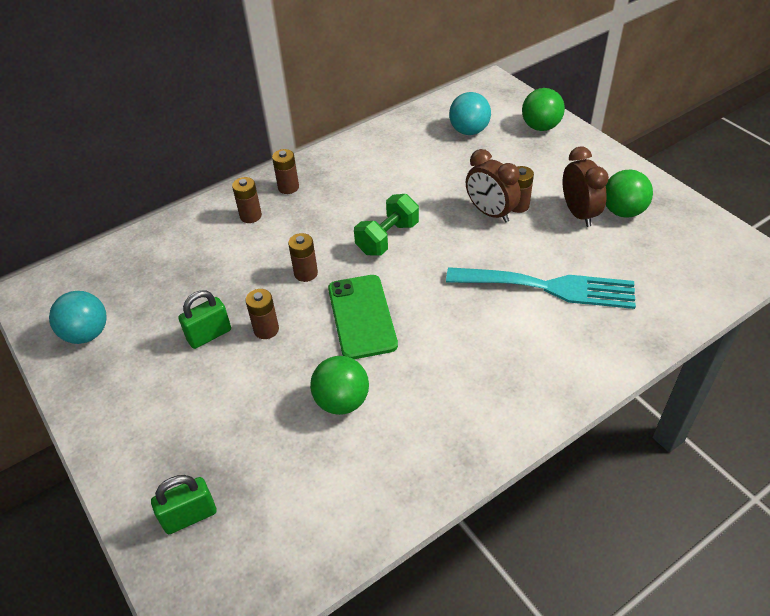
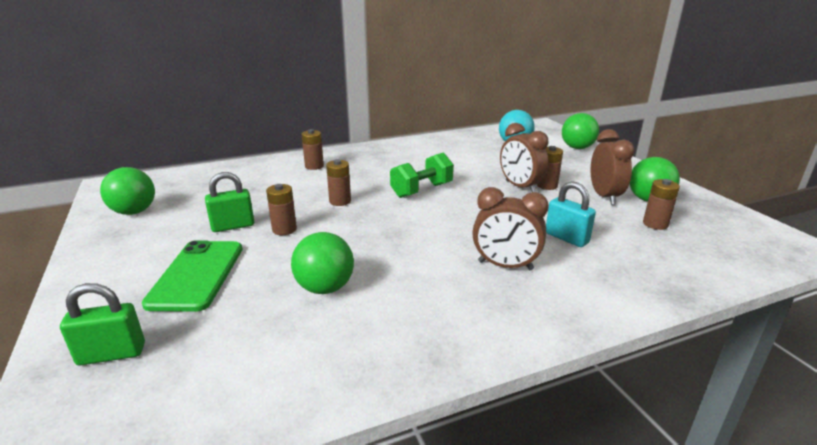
camera: 10 degrees right, 20 degrees down
turquoise ball [49,291,107,344] -> green ball [100,167,155,215]
brown battery [272,149,299,194] -> brown battery moved to [643,179,680,230]
green phone [328,275,398,359] -> green phone moved to [142,240,242,312]
turquoise fork [446,267,636,309] -> turquoise padlock [546,181,596,247]
none -> brown clock [473,187,549,270]

